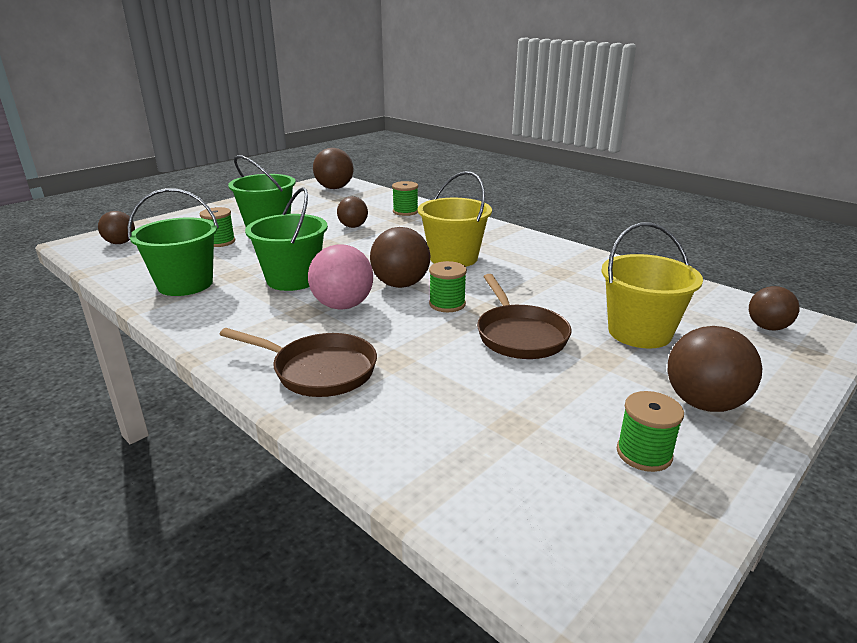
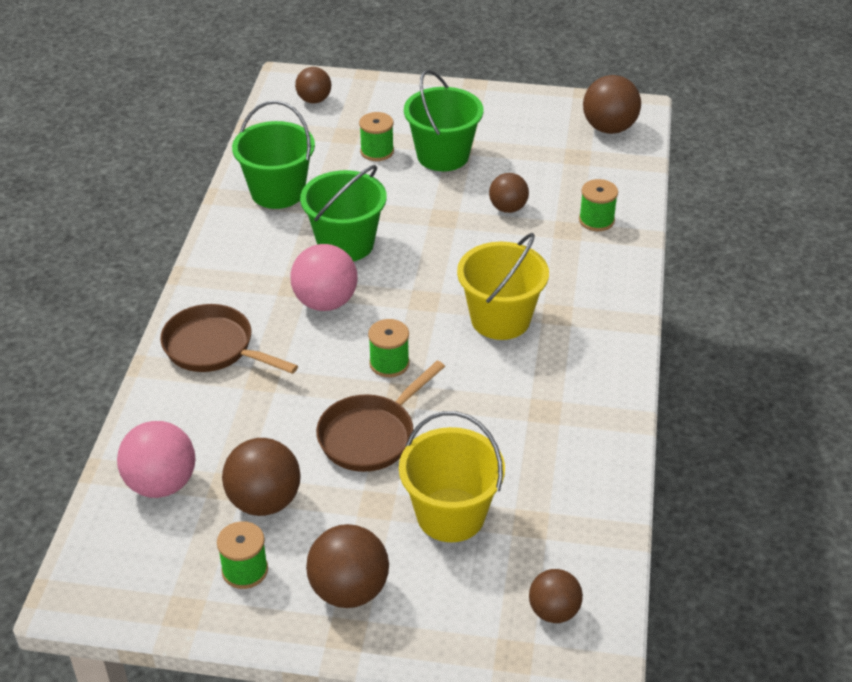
camera: 55 degrees right, 15 degrees up
brown pan [219,328,377,397] -> brown pan turned 135 degrees clockwise [160,304,298,374]
brown ball [370,227,431,288] -> brown ball moved to [222,438,301,516]
none -> pink ball [117,421,196,498]

